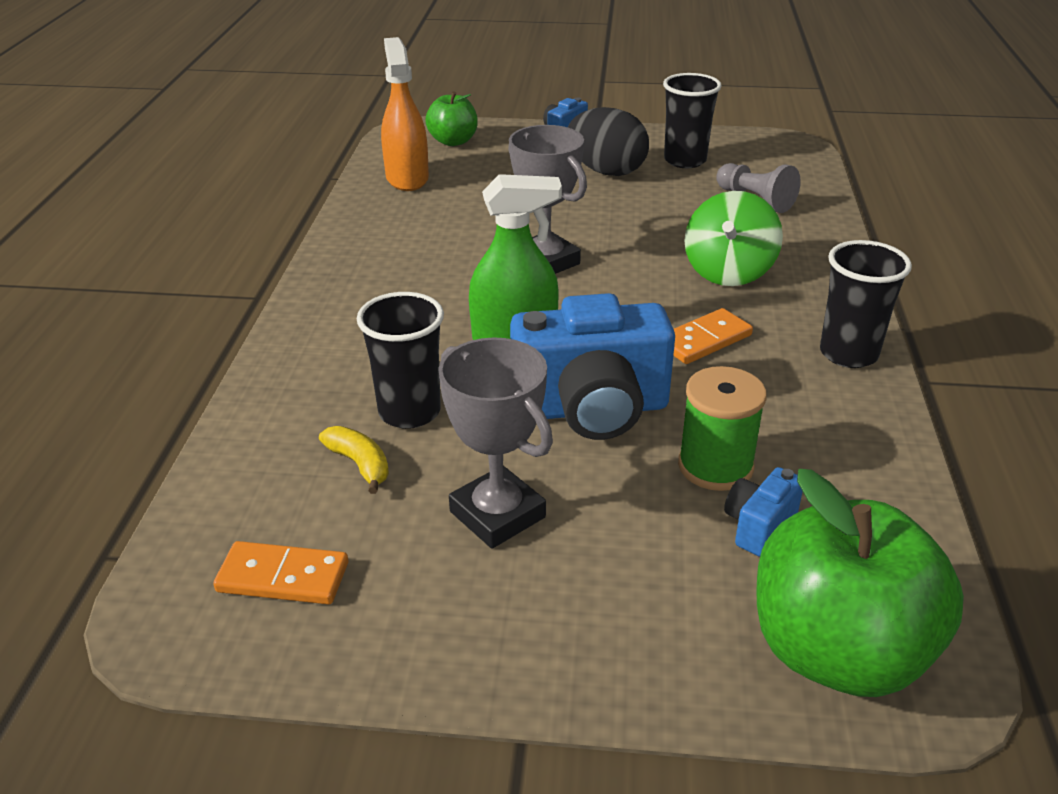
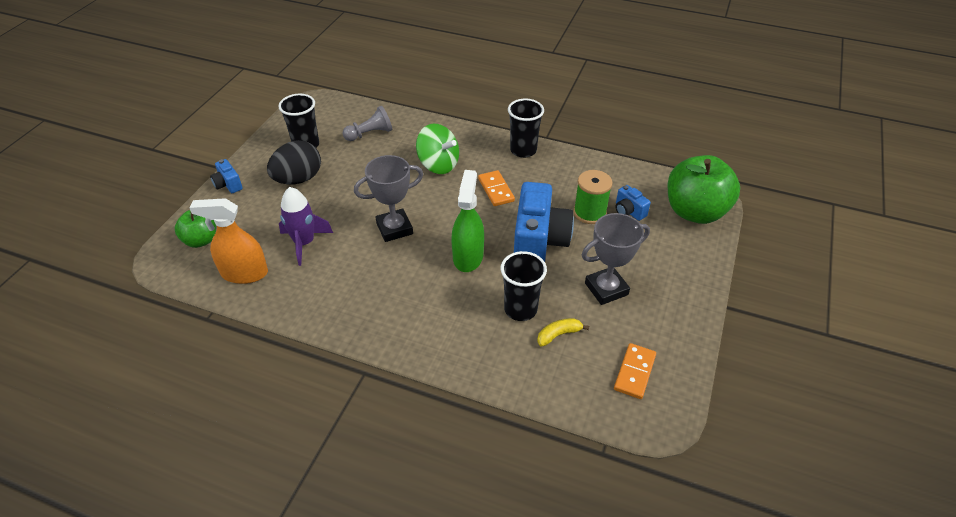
camera: 75 degrees left, 10 degrees up
none -> purple rocket [279,187,333,266]

